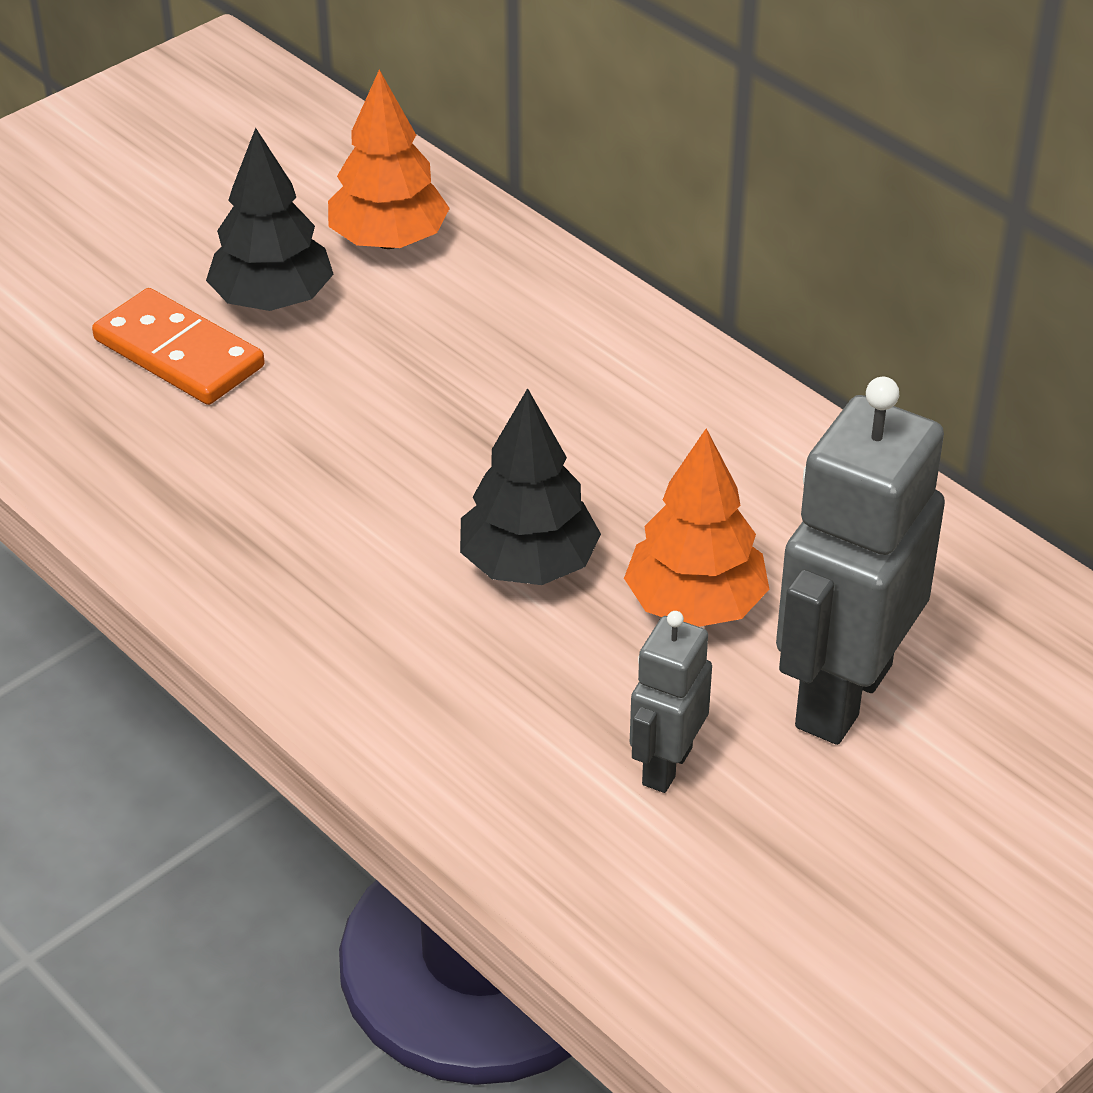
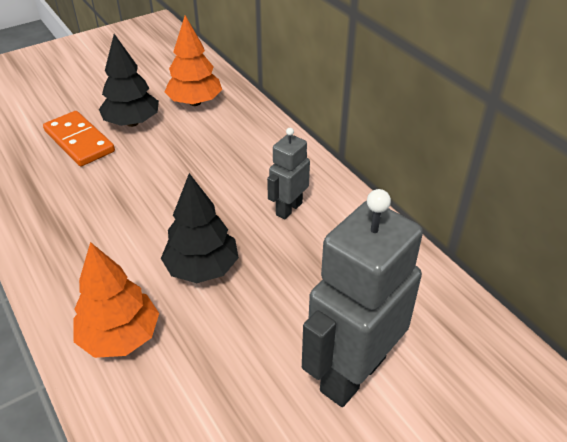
camera: 10 degrees right, 0 degrees up
orange tree [624,428,769,627] -> orange tree moved to [73,242,159,358]
grey robot [630,611,712,793] -> grey robot moved to [267,128,310,219]

